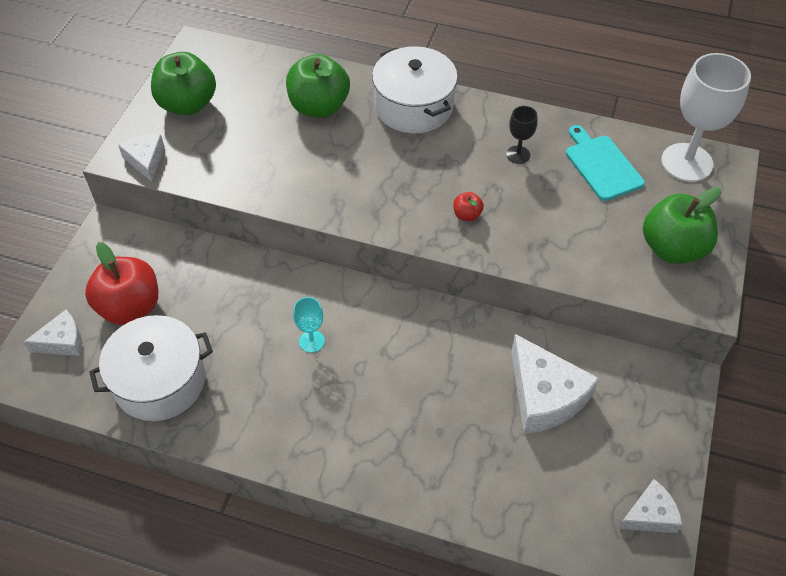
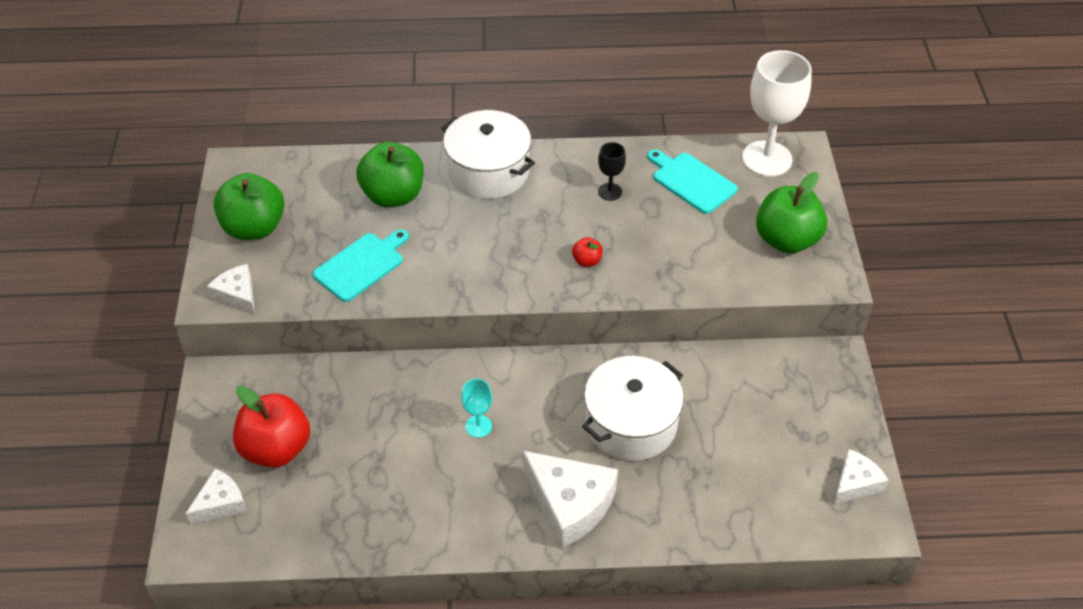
camera: 20 degrees left, 5 degrees down
white pot [89,315,213,421] -> white pot moved to [582,356,684,461]
white cheese [511,334,599,434] -> white cheese moved to [522,450,618,548]
none -> turquoise cutting board [313,229,409,302]

